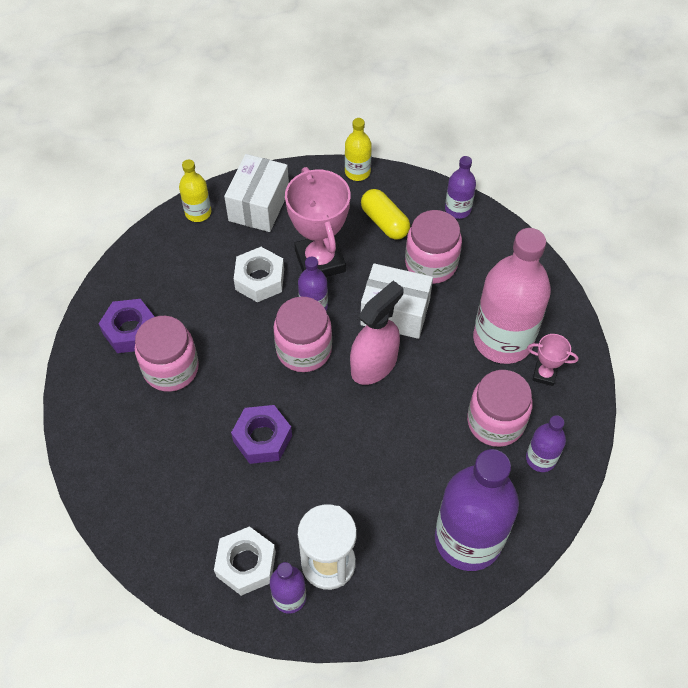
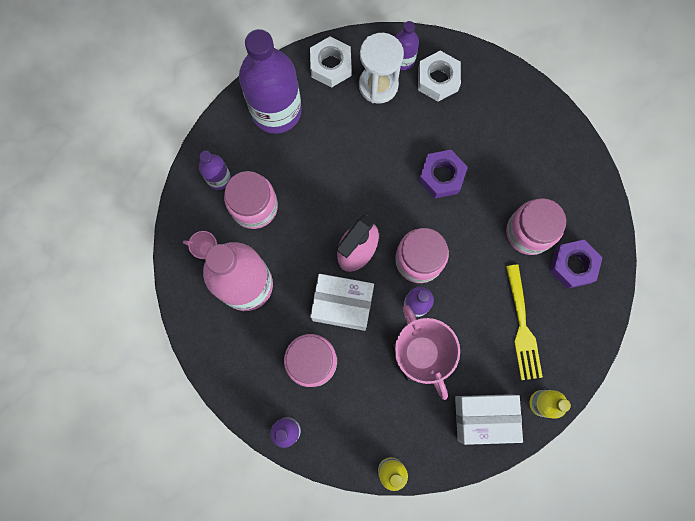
camera: 175 degrees right, 20 degrees up
white box [224,154,289,232] -> white box turned 75 degrees clockwise [455,394,523,445]
white nut [234,247,284,302] -> white nut moved to [310,36,352,87]
yellow capsule [361,189,410,240] -> none
none -> yellow fork [506,265,543,380]

